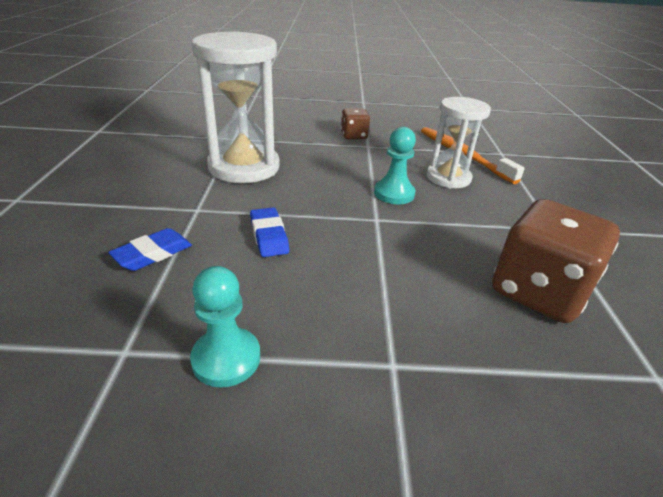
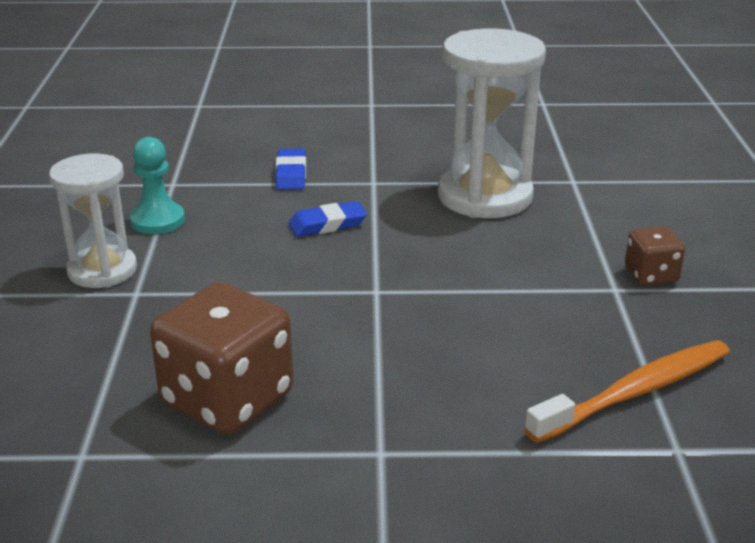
camera: 90 degrees right, 5 degrees down
blue eraser [108,228,192,271] -> blue eraser turned 45 degrees clockwise [275,149,306,190]
turquoise pawn [374,127,416,204] -> none
white hourglass [427,97,491,188] -> white hourglass moved to [49,154,137,288]

